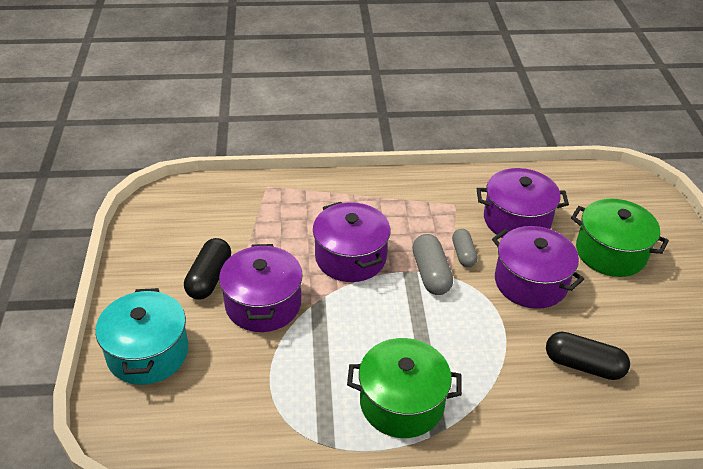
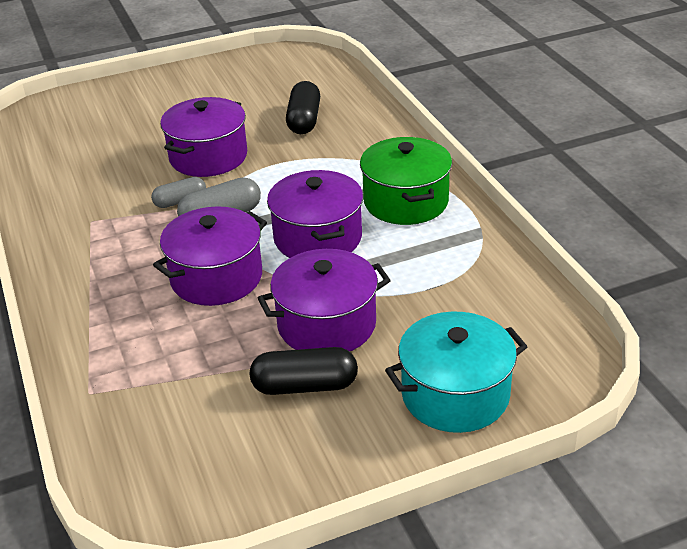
camera: 105 degrees left, 5 degrees down
purple pot [477,168,569,237] -> purple pot moved to [267,170,363,258]
green pot [571,199,669,277] -> none

